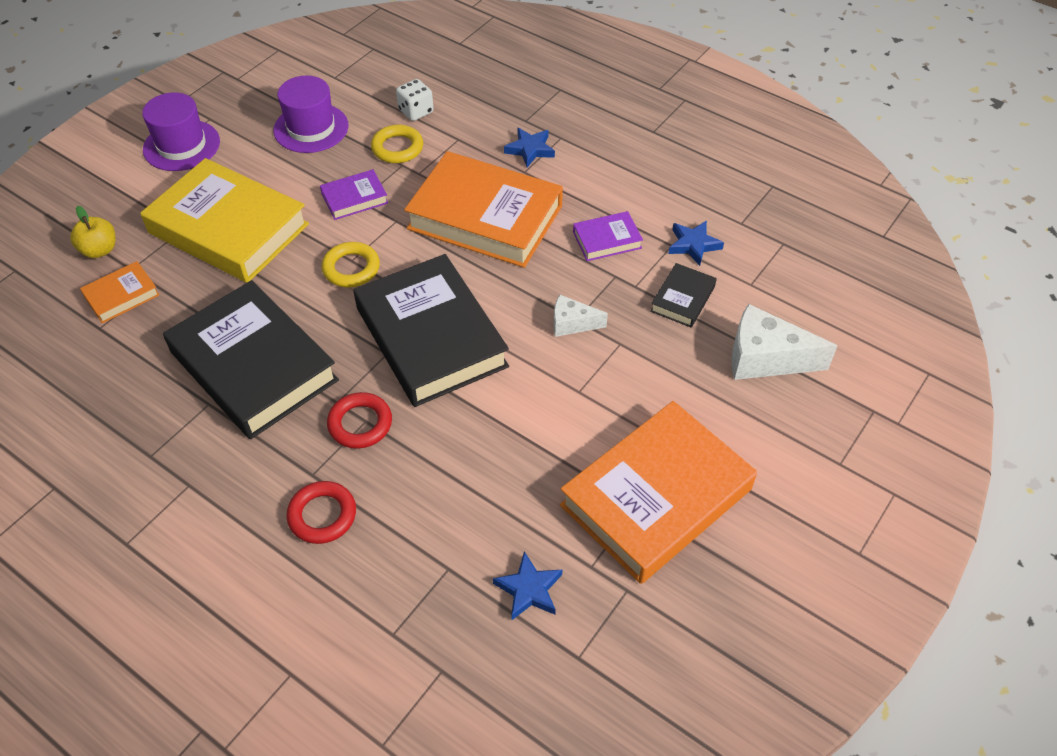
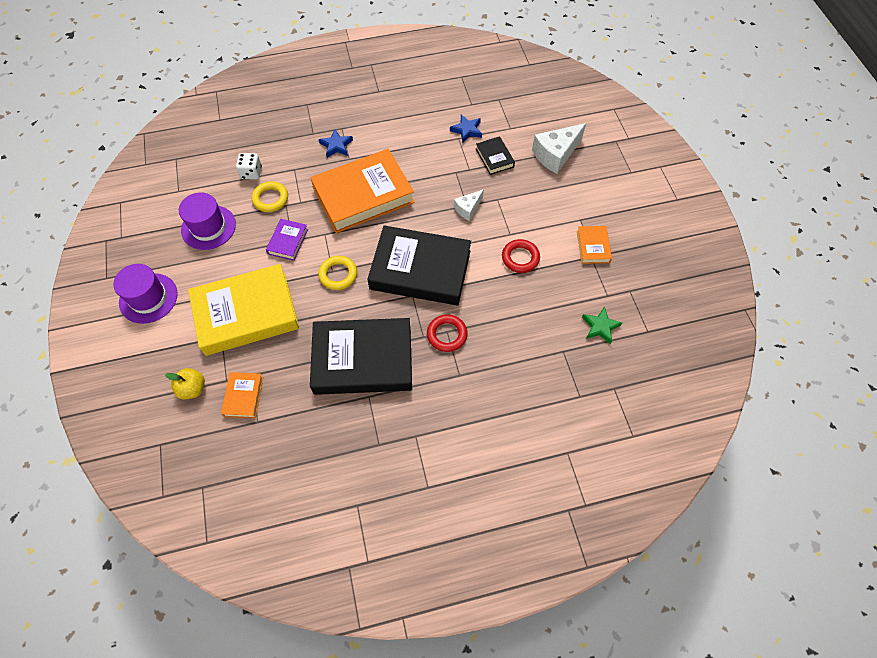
camera: 50 degrees left, 10 degrees up
red ring [286,481,356,544] -> red ring moved to [502,239,540,273]
blue star [493,551,562,620] -> green star [582,306,622,344]
orange book [560,401,757,584] -> orange book [577,226,612,264], size x0.45
purple book [573,211,643,261] -> none

